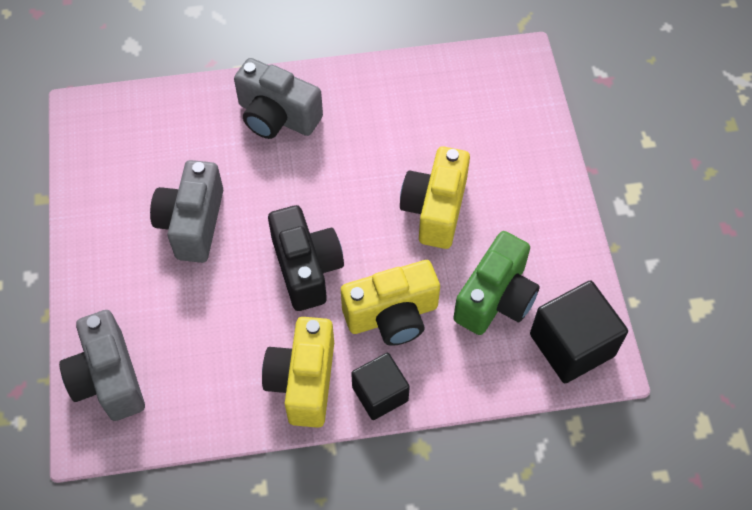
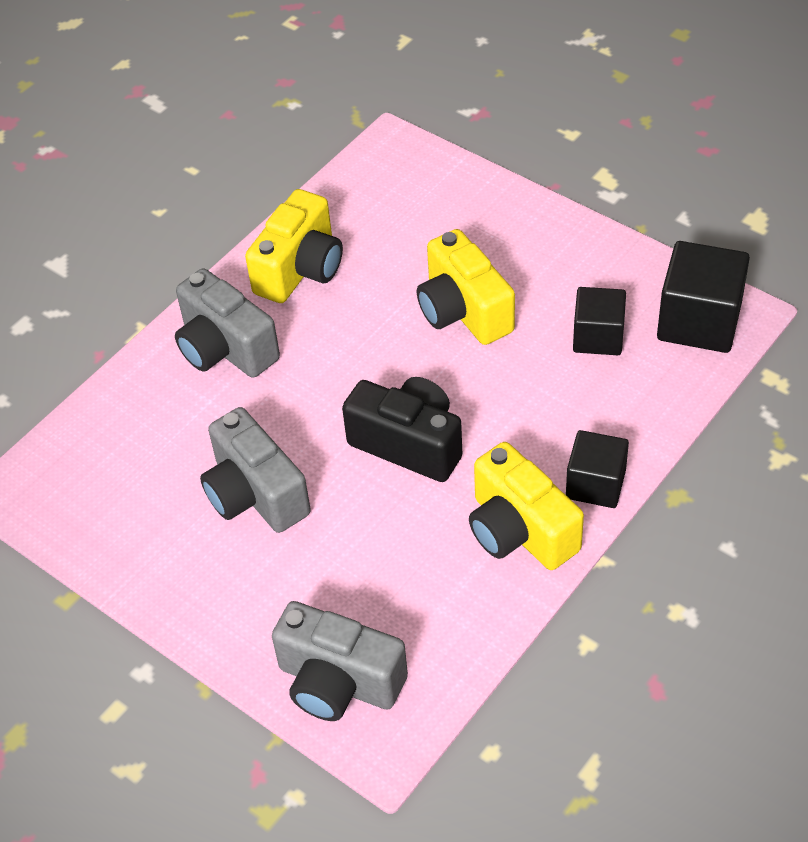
camera: 40 degrees left, 10 degrees down
grey camera [234,58,323,139] -> grey camera turned 60 degrees clockwise [175,268,280,378]
yellow camera [341,260,440,346] -> yellow camera moved to [245,189,343,303]
green camera [453,231,540,335] -> black cube [573,287,626,355]

